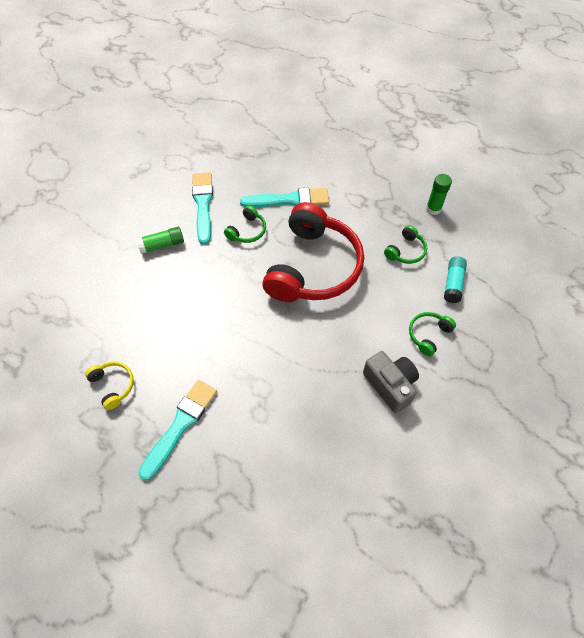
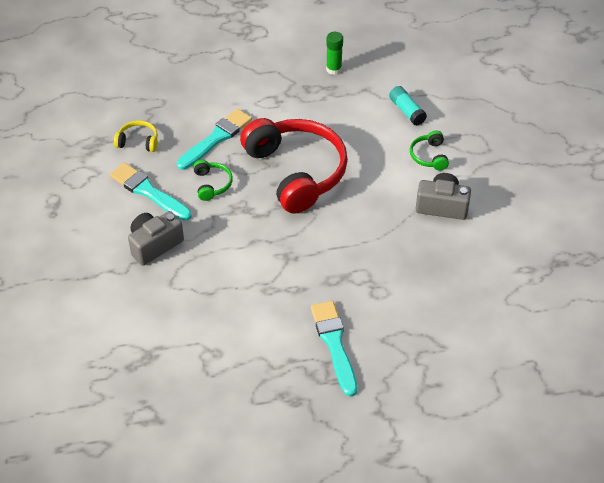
camera: 45 degrees left, 10 degrees down
yellow headphones [85,362,134,410] -> yellow headphones moved to [114,120,158,152]
green glue stick [136,227,184,254] -> grey camera [128,211,184,266]
green headphones [384,225,427,264] -> none

